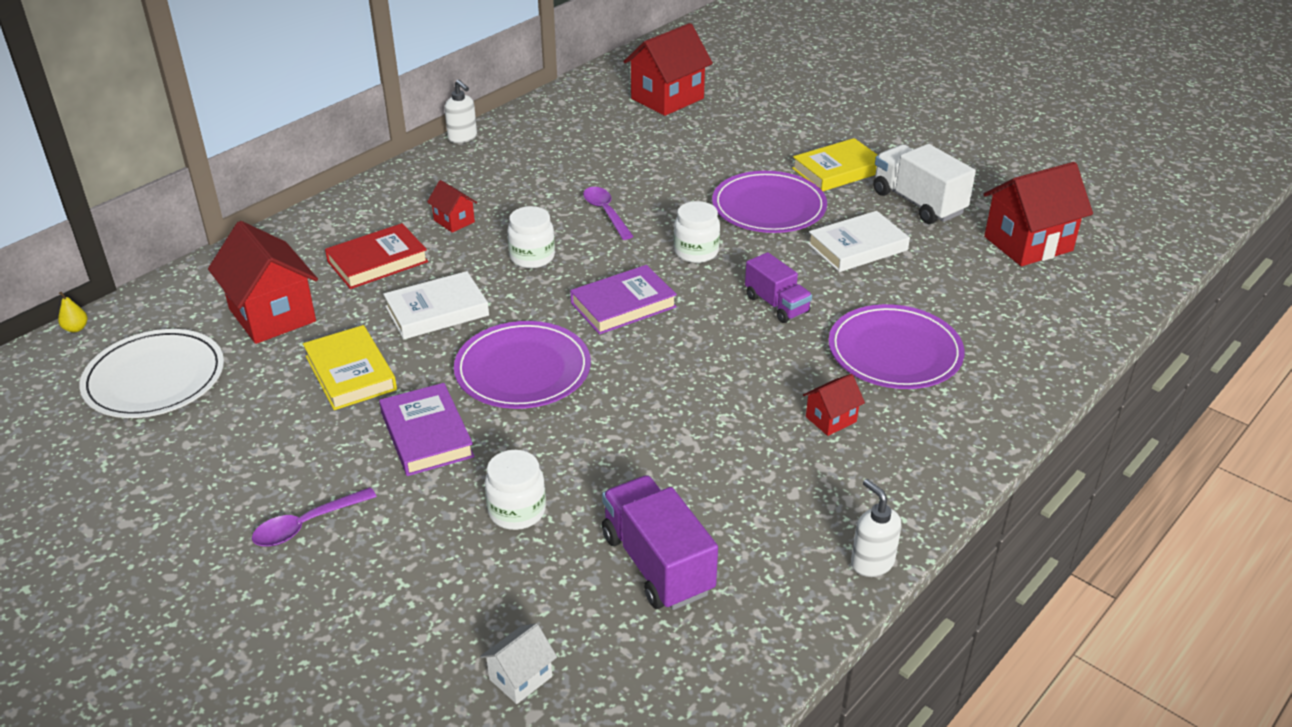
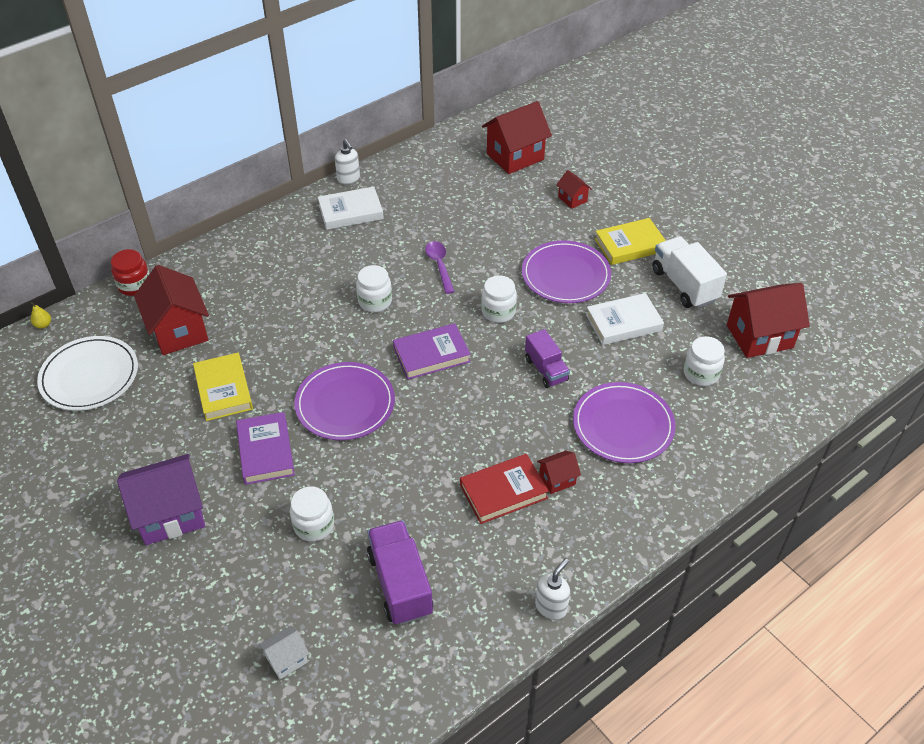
camera: 10 degrees right, 10 degrees up
purple spoon [252,487,377,546] -> purple house [117,454,205,545]
red book [325,223,428,289] -> red book moved to [460,454,549,524]
white book [383,271,489,339] -> white book moved to [318,187,384,230]
red house [427,180,477,233] -> red house moved to [556,170,592,209]
white soap dispenser [851,479,902,577] -> white soap dispenser turned 60 degrees clockwise [535,558,570,620]
none -> red jar [111,249,150,296]
none -> white jar [684,336,725,386]

